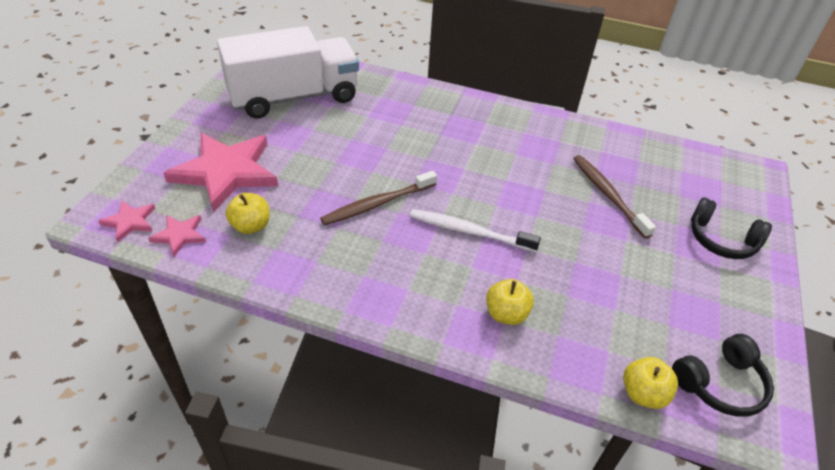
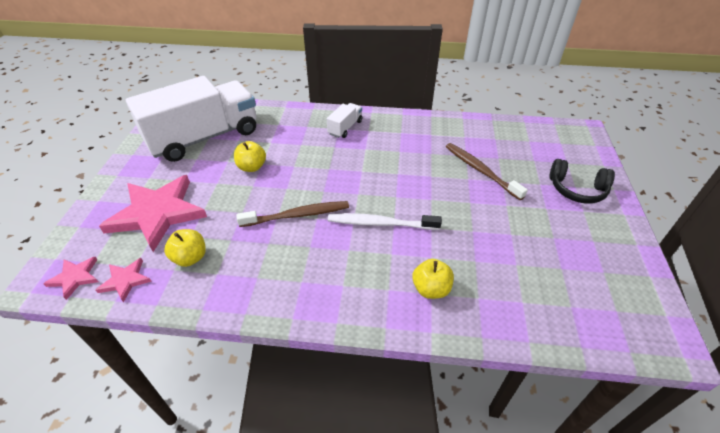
camera: 10 degrees left, 0 degrees up
brown toothbrush [320,171,437,225] -> brown toothbrush turned 150 degrees counterclockwise [236,201,349,227]
yellow apple [623,357,678,409] -> yellow apple moved to [234,141,266,172]
black headphones [672,334,774,417] -> none
none -> white truck [327,103,362,138]

